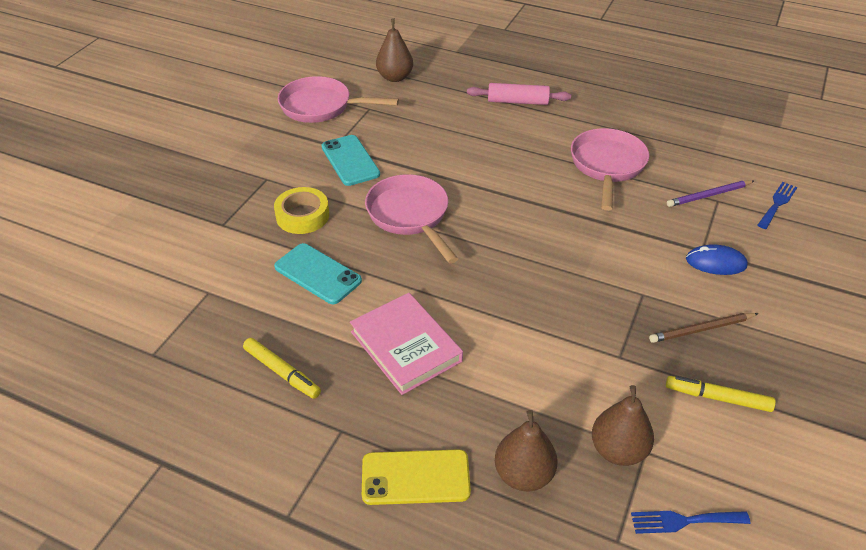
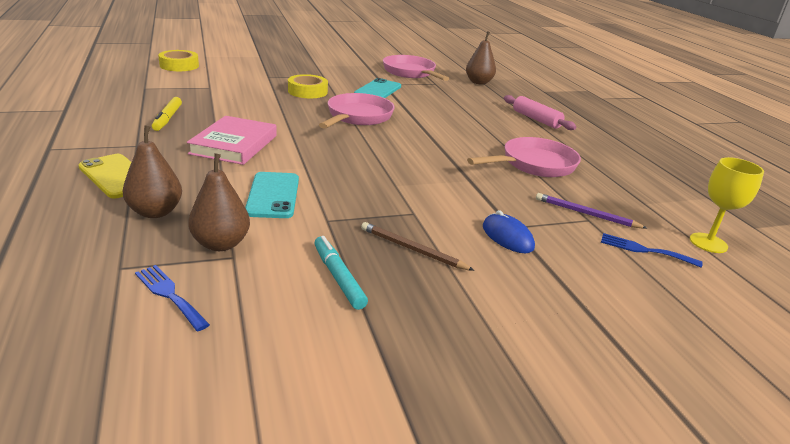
camera: 45 degrees right, 15 degrees down
turquoise phone [274,243,362,304] -> turquoise phone moved to [245,172,299,218]
yellow marker [666,376,776,412] -> turquoise marker [314,236,368,310]
blue fork [758,182,797,229] -> blue fork turned 150 degrees counterclockwise [601,233,703,268]
none -> yellow tape [158,50,199,71]
none -> yellow goblet [690,157,764,253]

